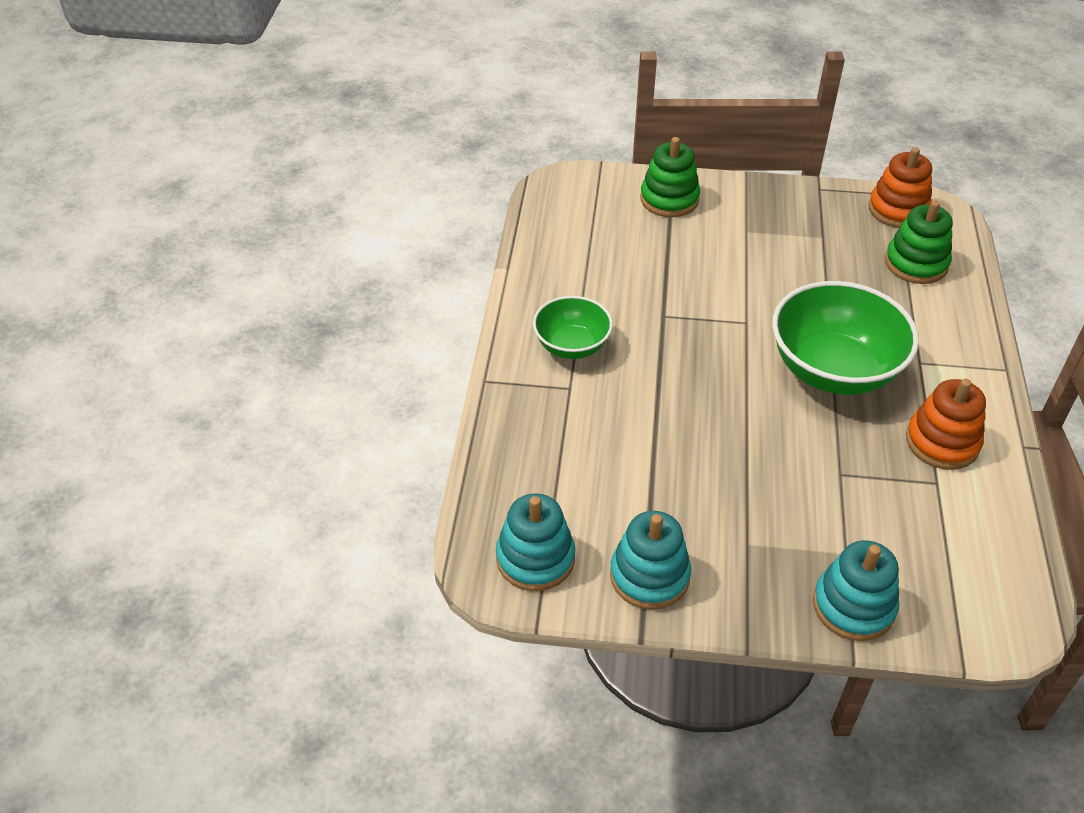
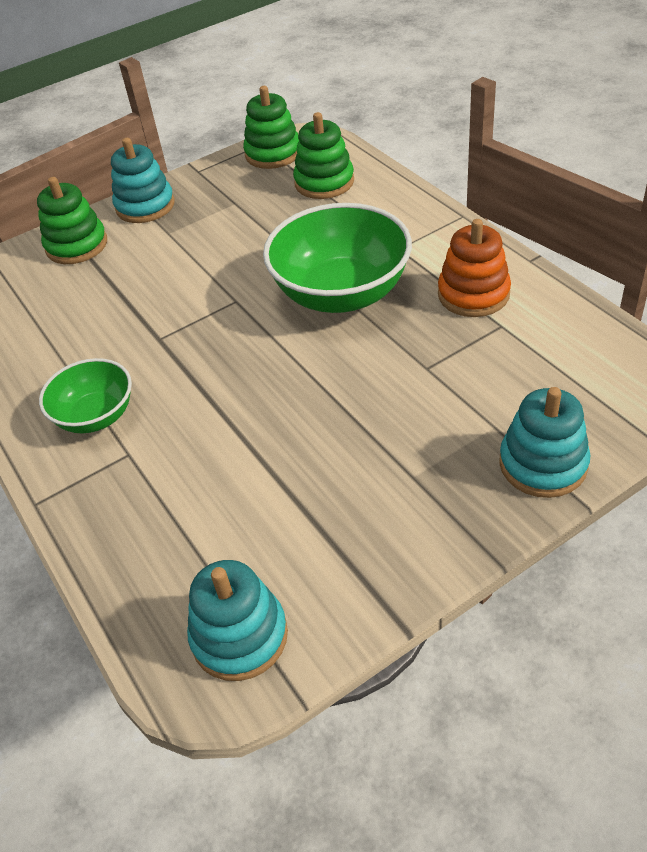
camera: 35 degrees left, 0 degrees up
turquoise stacking toy [610,511,691,610] -> turquoise stacking toy moved to [111,138,175,223]
orange stacking toy [869,147,932,228] -> green stacking toy [243,86,299,169]

